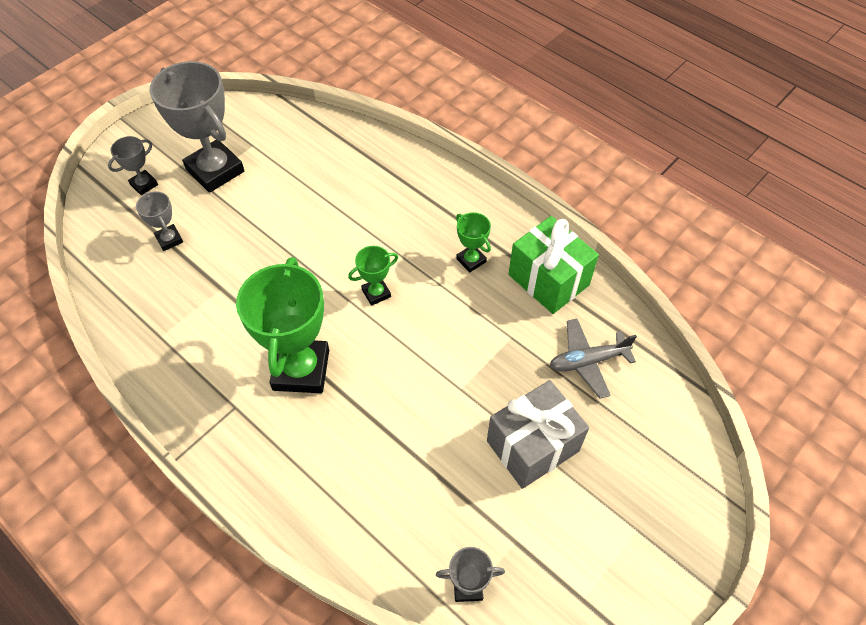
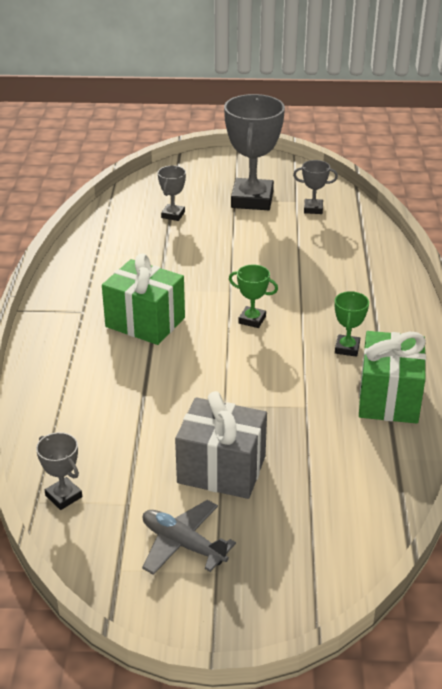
camera: 50 degrees right, 20 degrees down
grey trophy [108,136,158,195] -> grey trophy moved to [293,160,338,214]
green trophy [236,257,329,393] -> green gift [102,253,185,345]
grey plane [550,319,637,399] -> grey plane moved to [142,500,236,575]

